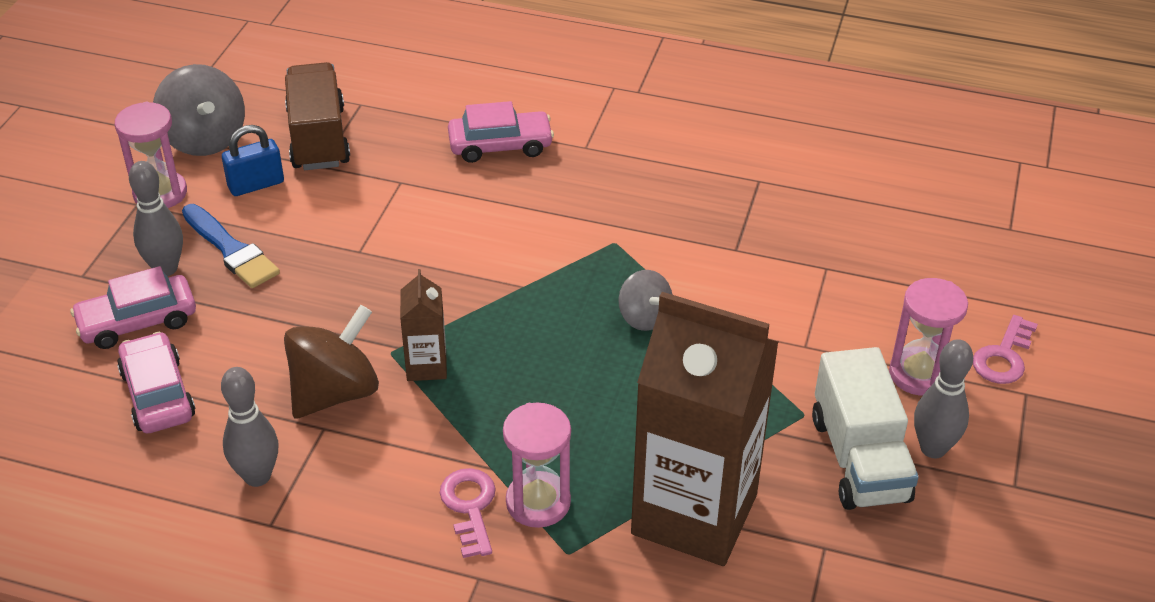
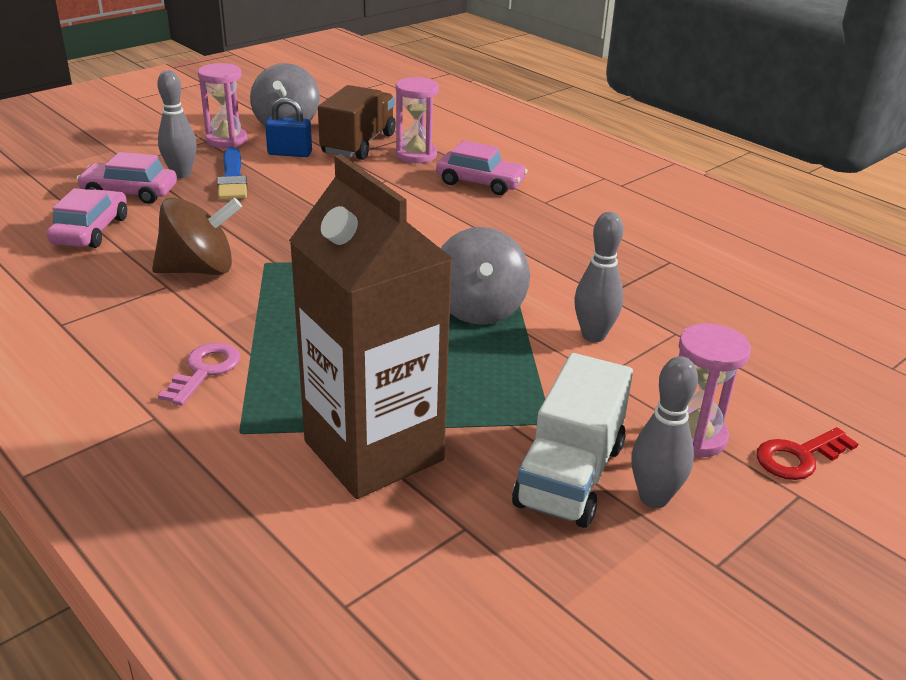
camera: 30 degrees right, 10 degrees down
grey bowling pin [221,367,278,487] -> grey bowling pin moved to [574,212,624,342]
brown carton [400,269,447,381] -> none
pink hourglass [503,403,571,528] -> pink hourglass moved to [396,77,439,163]
grey spinning top [618,270,672,331] -> grey spinning top [441,227,530,325], size x1.67
pink key [973,315,1038,384] -> red key [756,427,858,480]

